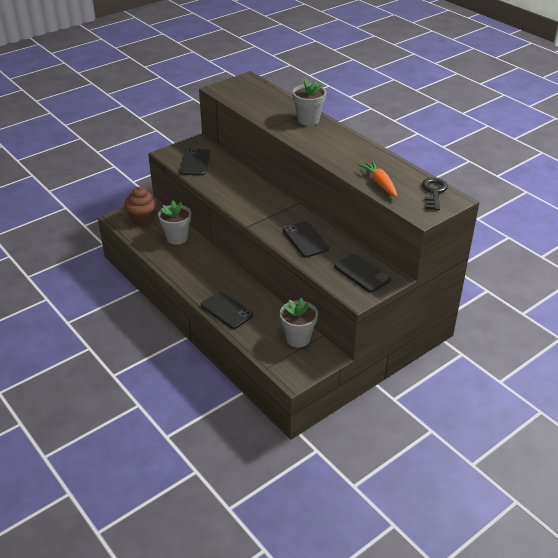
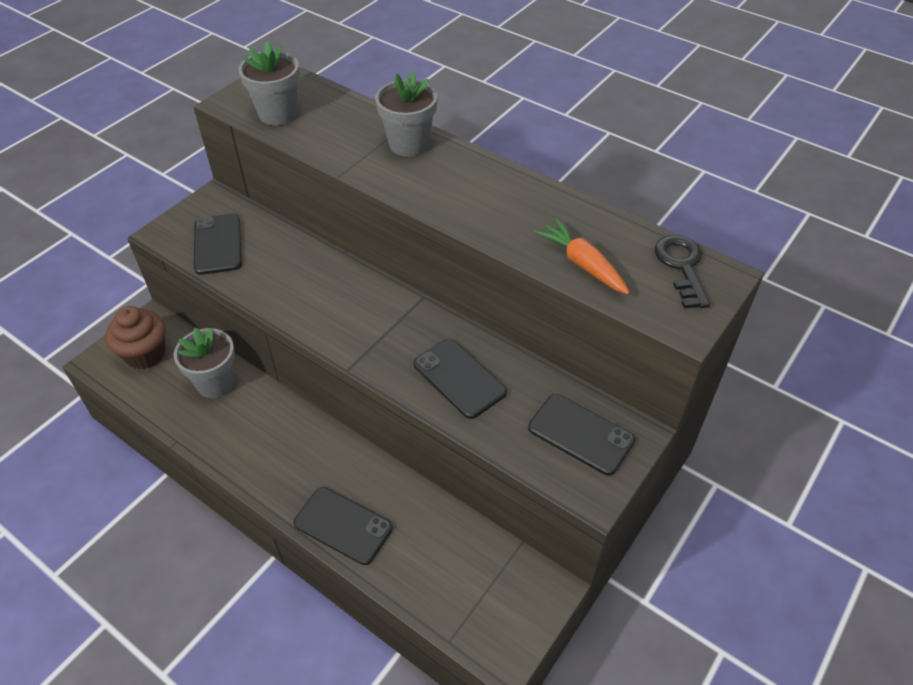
camera: 15 degrees left, 10 degrees up
grey flower pot [280,298,318,347] -> grey flower pot moved to [238,41,300,125]

